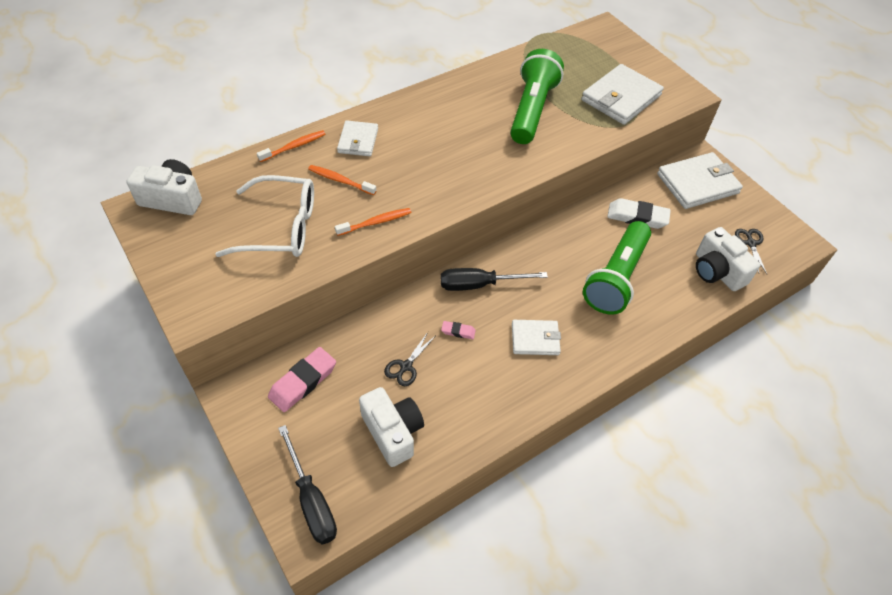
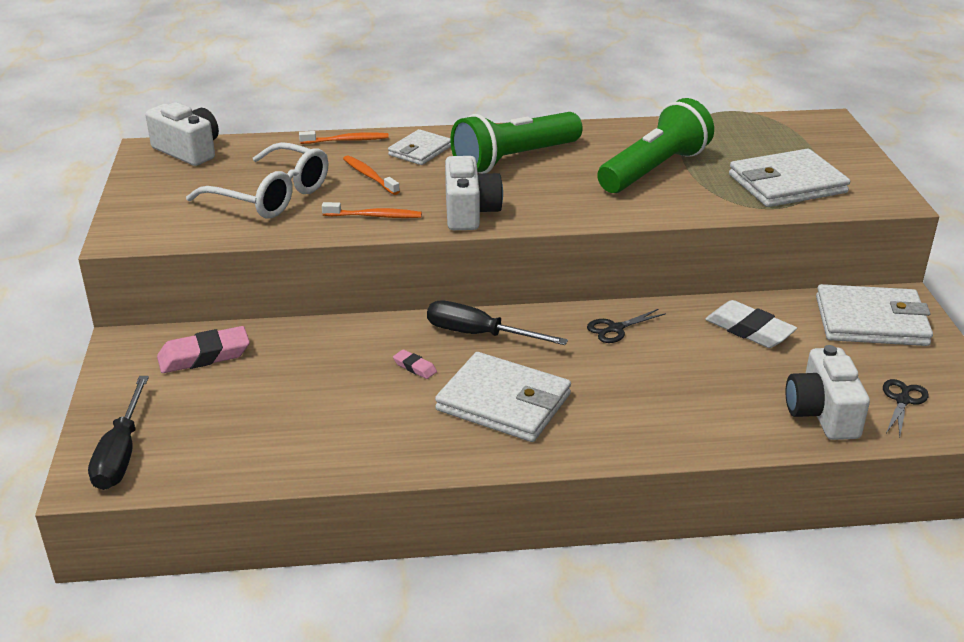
camera: 30 degrees right, 20 degrees down
white camera [359,387,424,467] -> white camera moved to [445,156,503,230]
black scissors [384,332,435,386] -> black scissors moved to [587,309,666,343]
white wallet [512,320,561,355] -> white wallet [435,352,571,442], size x1.69
green flashlight [583,221,651,315] -> green flashlight moved to [451,112,583,174]

